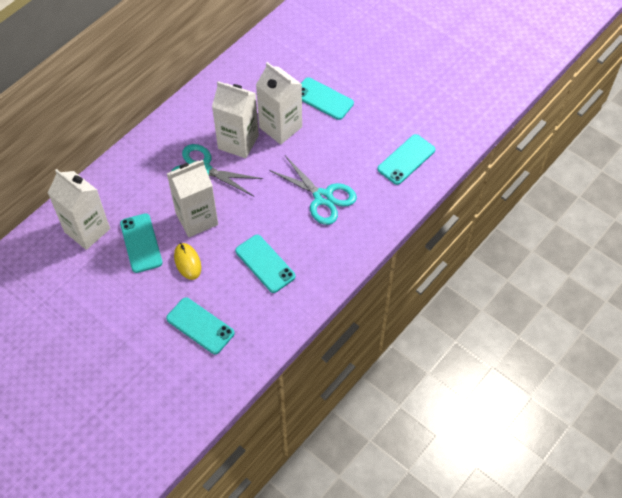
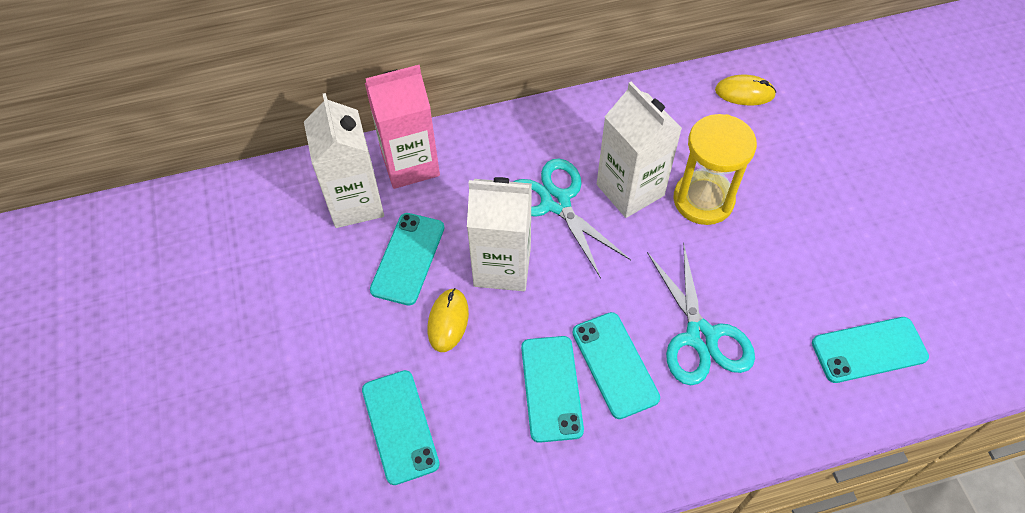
camera: 35 degrees right, 0 degrees up
white carton [256,62,302,145] -> yellow hourglass [673,114,757,225]
turquoise phone [301,77,354,120] -> turquoise phone moved to [572,312,660,419]
none -> pink carton [365,65,440,189]
none -> yellow mouse [715,75,776,106]

